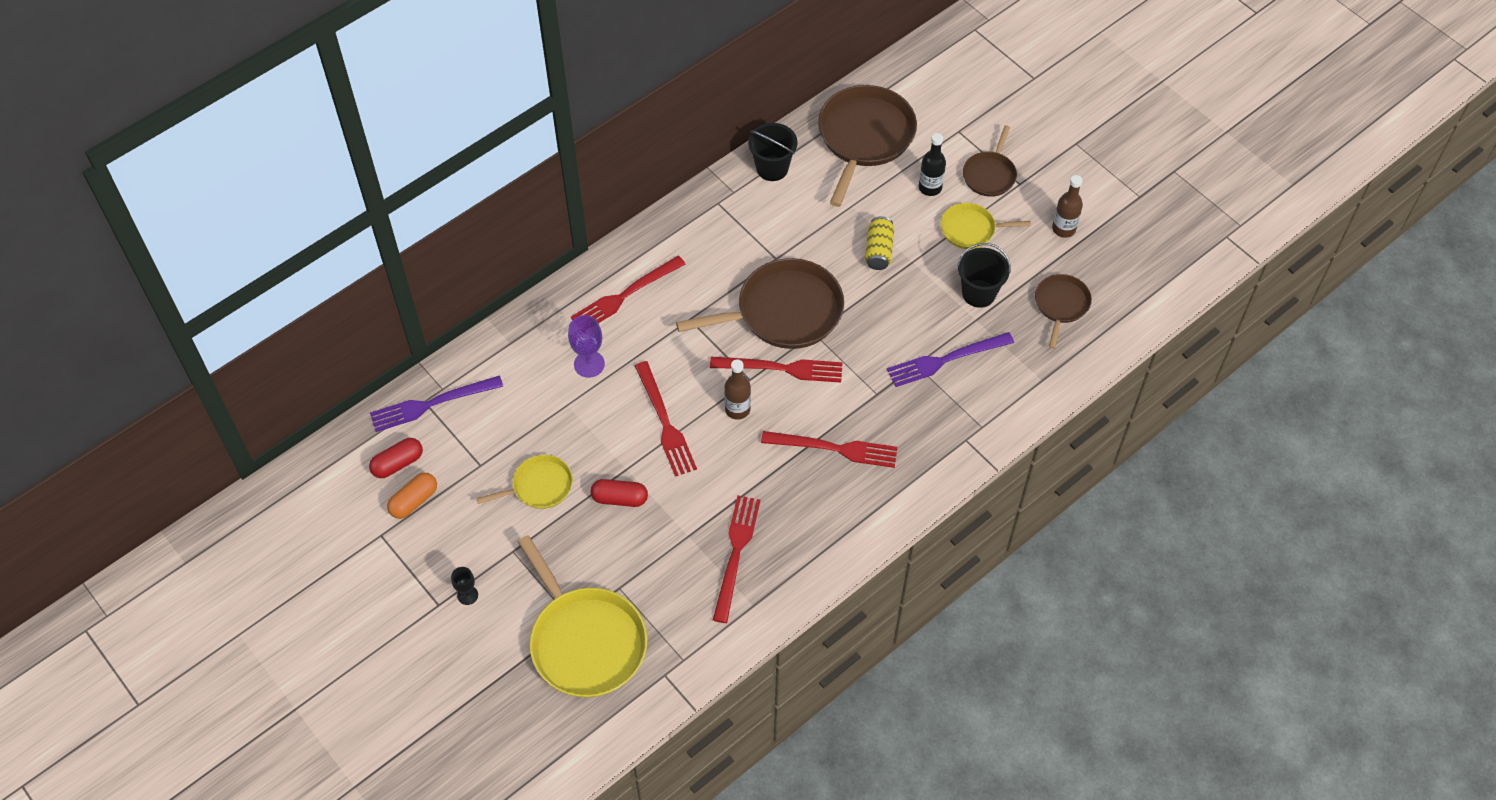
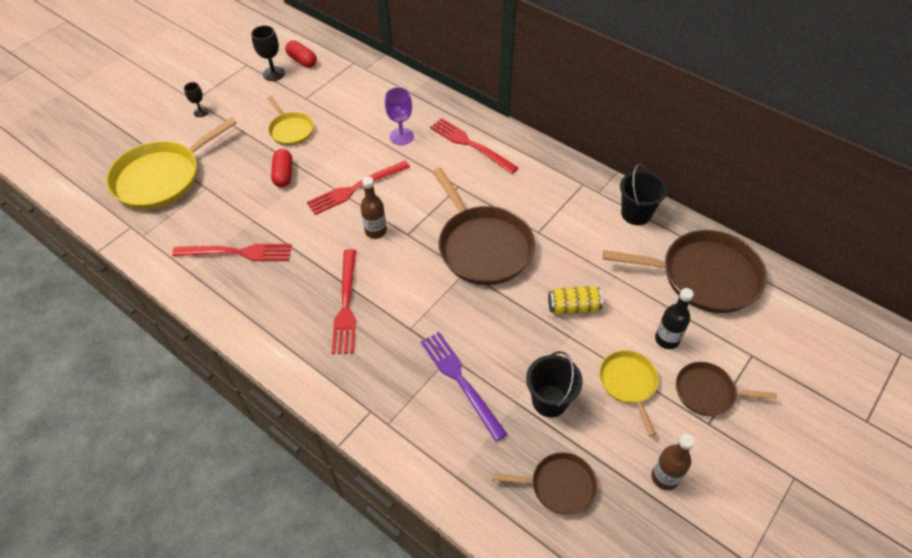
camera: 80 degrees right, 5 degrees down
purple fork [370,375,503,432] -> none
orange capsule [387,473,437,519] -> black goblet [251,25,285,81]
red fork [710,357,843,383] -> none

